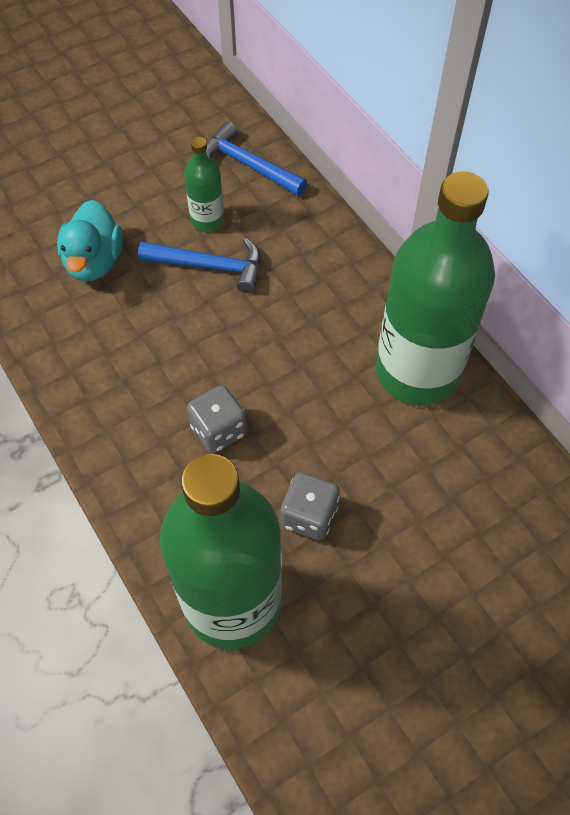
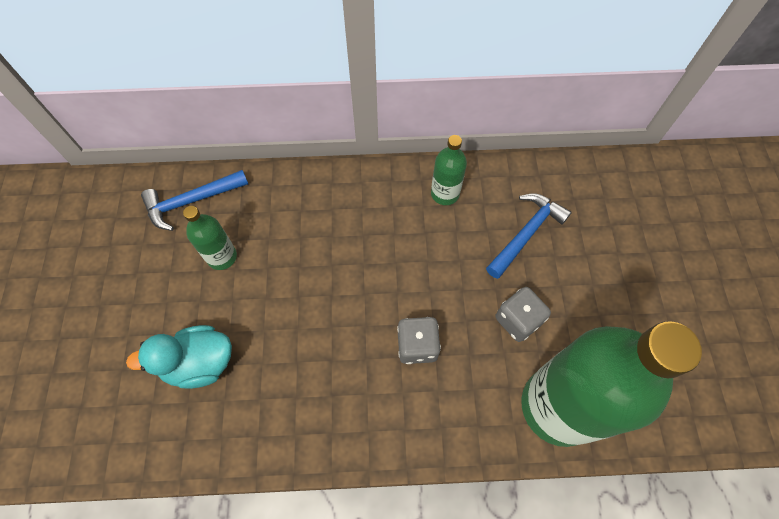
camera: 60 degrees left, 5 degrees up
turquoise duck [57,200,123,281] -> turquoise duck turned 135 degrees clockwise [126,325,232,389]
blue hammer [138,238,261,293] -> blue hammer moved to [486,194,572,279]
green bottle [376,172,495,405] -> green bottle [431,135,467,205], size x0.44

